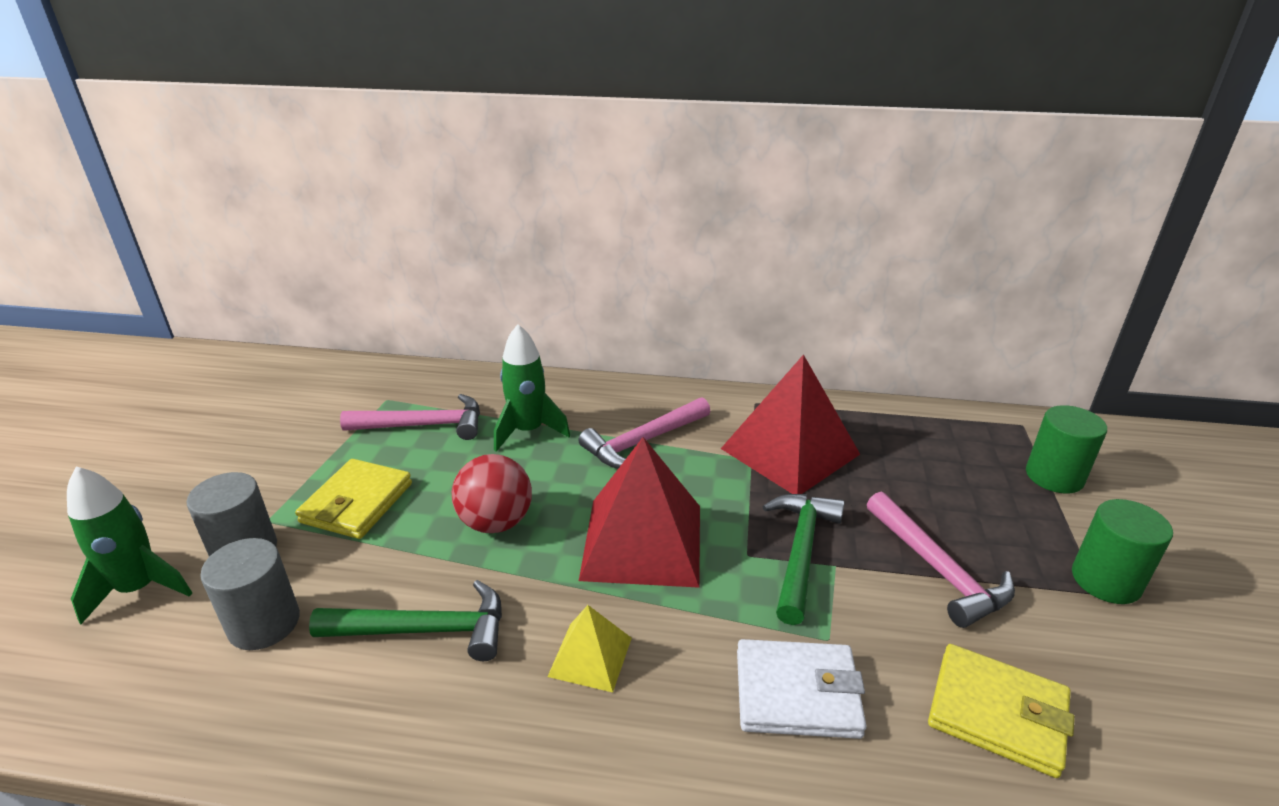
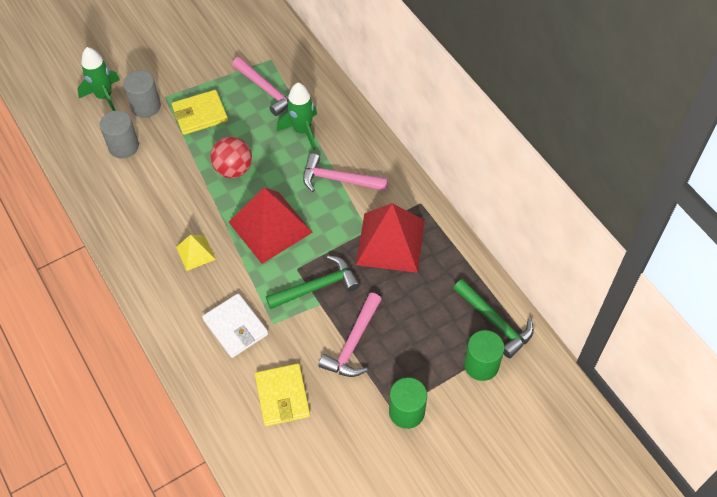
camera: 50 degrees right, 25 degrees up
green hammer [309,580,502,661] -> green hammer moved to [454,279,534,358]

